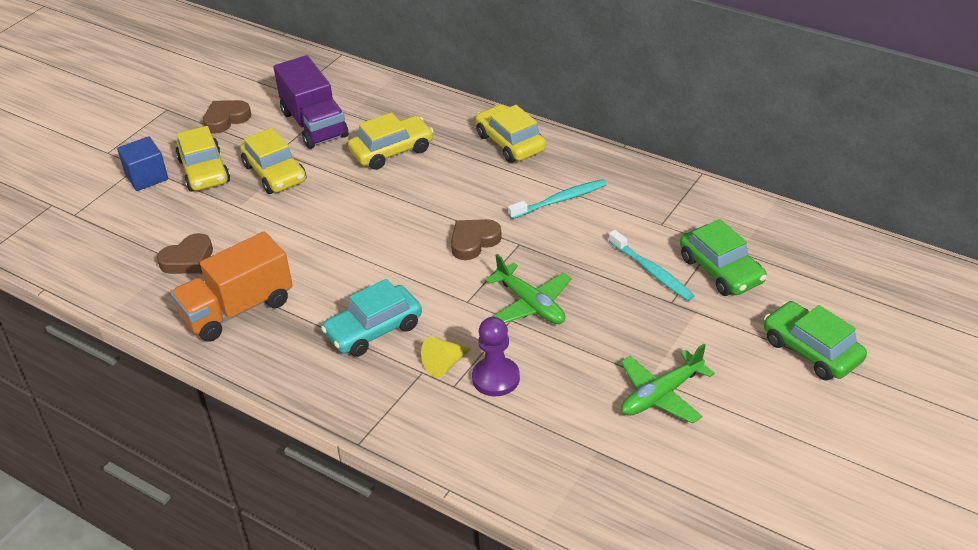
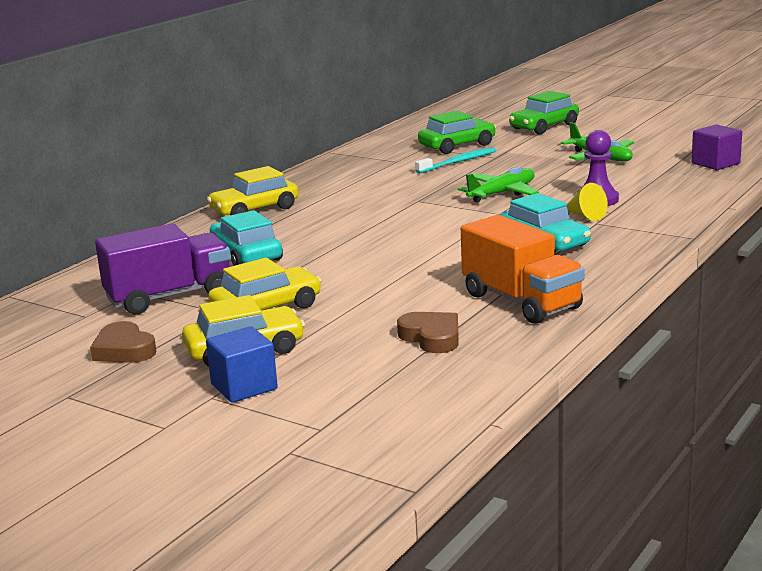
camera: 90 degrees left, 20 degrees down
yellow car [348,112,434,170] -> turquoise car [210,210,283,266]
brown heart [451,219,502,260] -> none
turquoise toothbrush [508,179,607,219] -> none
none -> purple cube [692,124,742,170]

